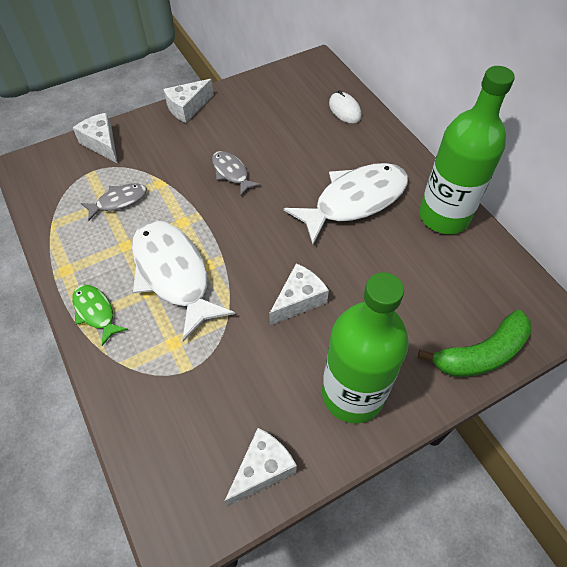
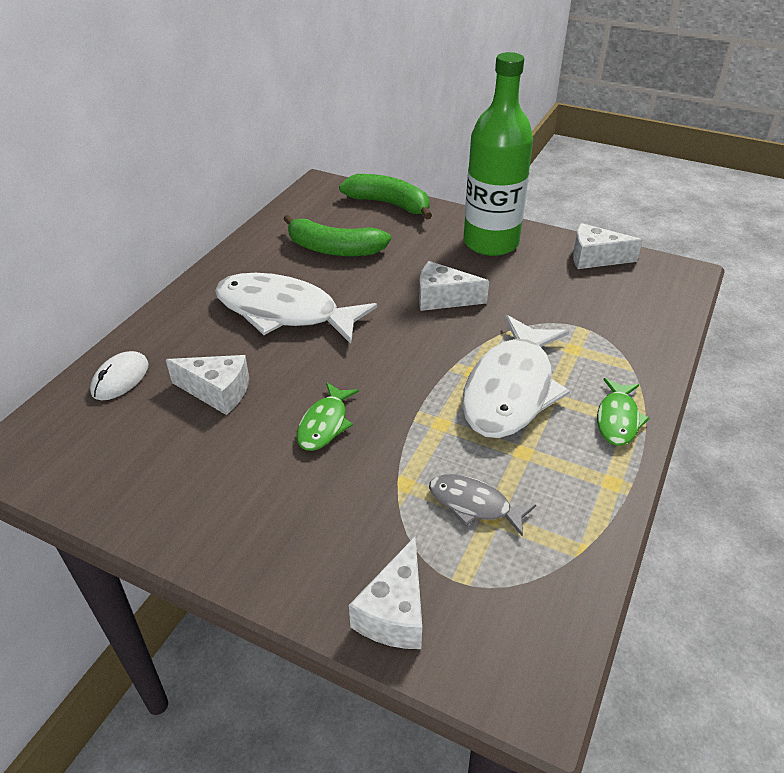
camera: 125 degrees left, 15 degrees down
white cheese [163,79,214,123] -> white cheese moved to [166,355,249,415]
grey fish [212,151,261,195] -> green fish [297,382,359,451]
green bottle [419,66,515,234] -> none
none -> green banana [283,215,391,257]

